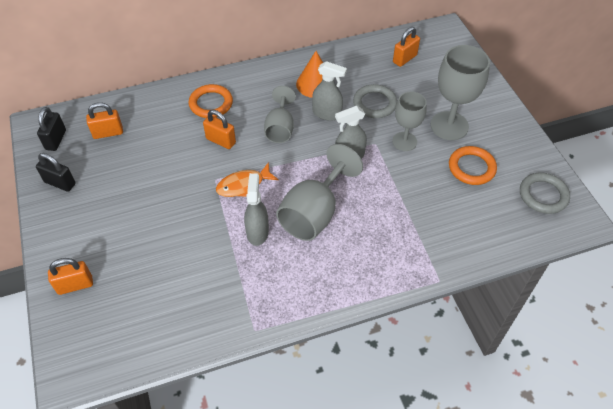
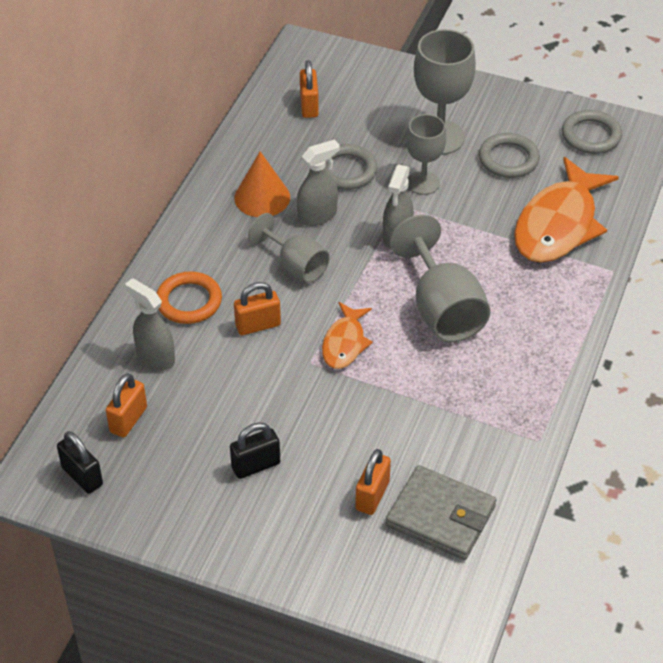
camera: 50 degrees left, 5 degrees down
black padlock [36,153,76,192] -> black padlock moved to [230,423,280,479]
orange padlock [48,258,93,295] -> orange padlock moved to [355,449,391,515]
grey spray bottle [244,173,269,246] -> grey spray bottle moved to [125,278,175,370]
orange ring [449,146,497,185] -> grey ring [479,133,540,178]
none -> grey wallet [386,465,496,560]
none -> orange fish [514,157,619,263]

